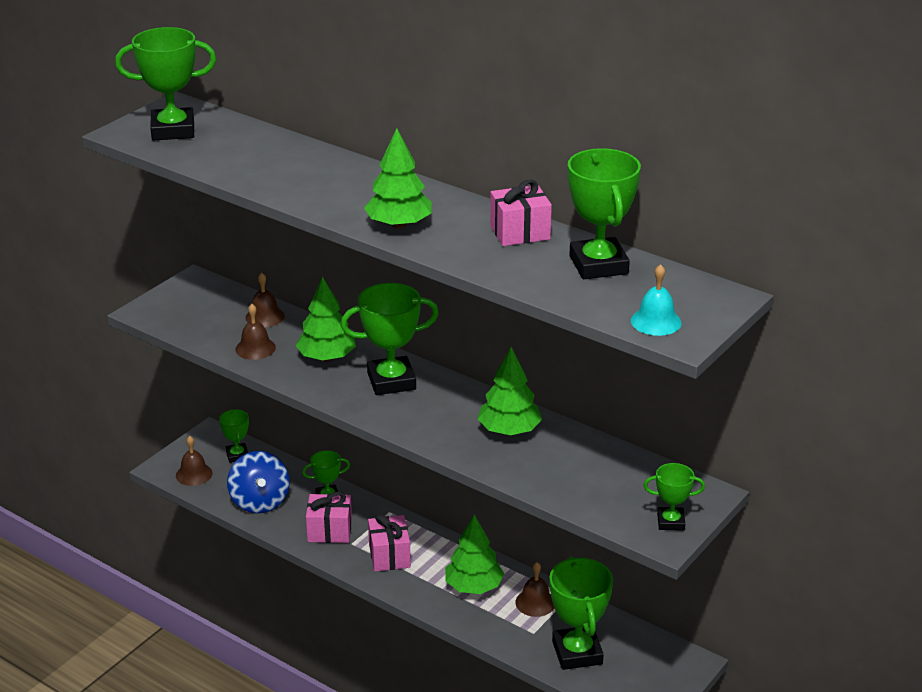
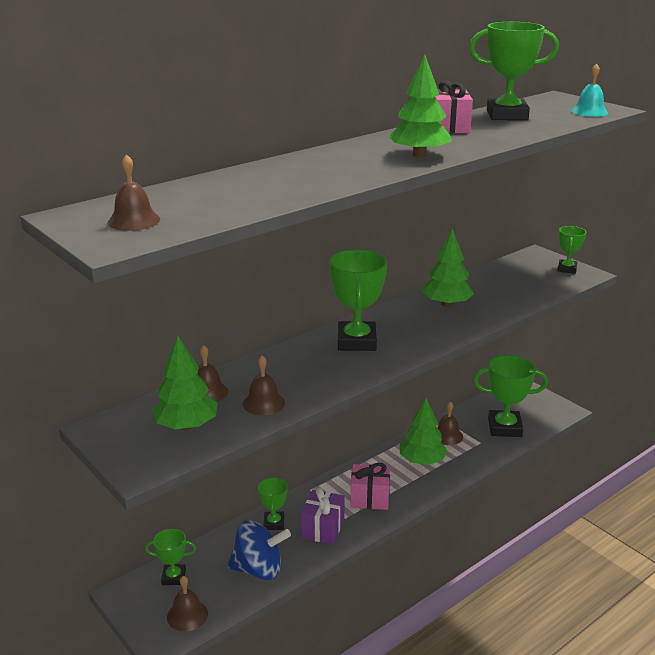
camera: 75 degrees left, 5 degrees down
green trophy [115,27,216,140] -> brown bell [108,154,160,231]
green tree [295,277,356,361] -> green tree moved to [151,336,218,430]
pink gift [306,492,352,543] -> purple gift [301,488,345,545]

